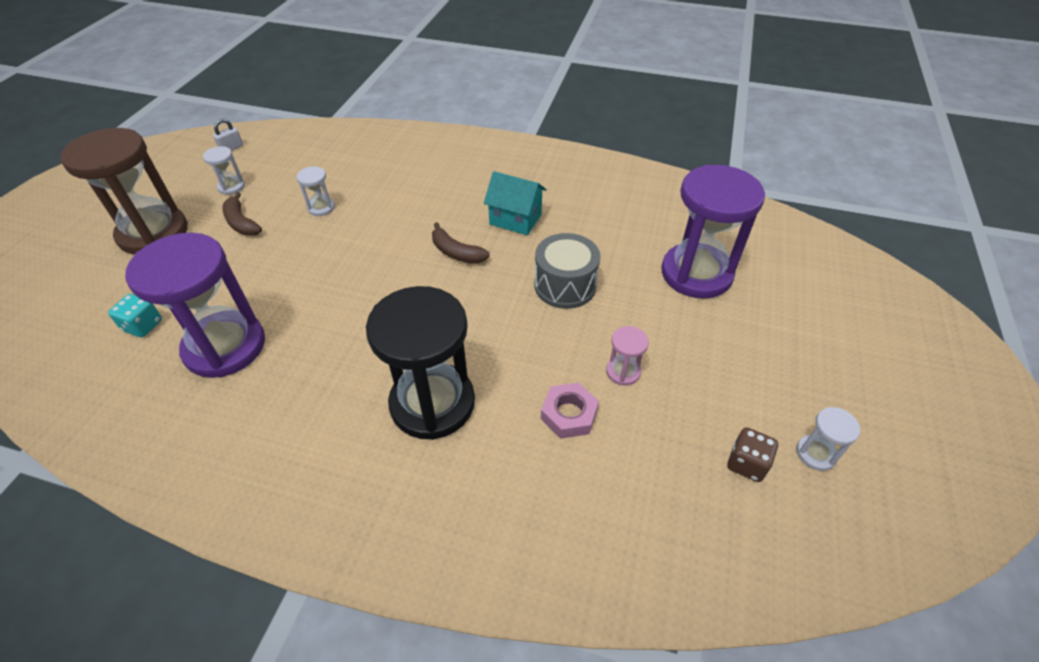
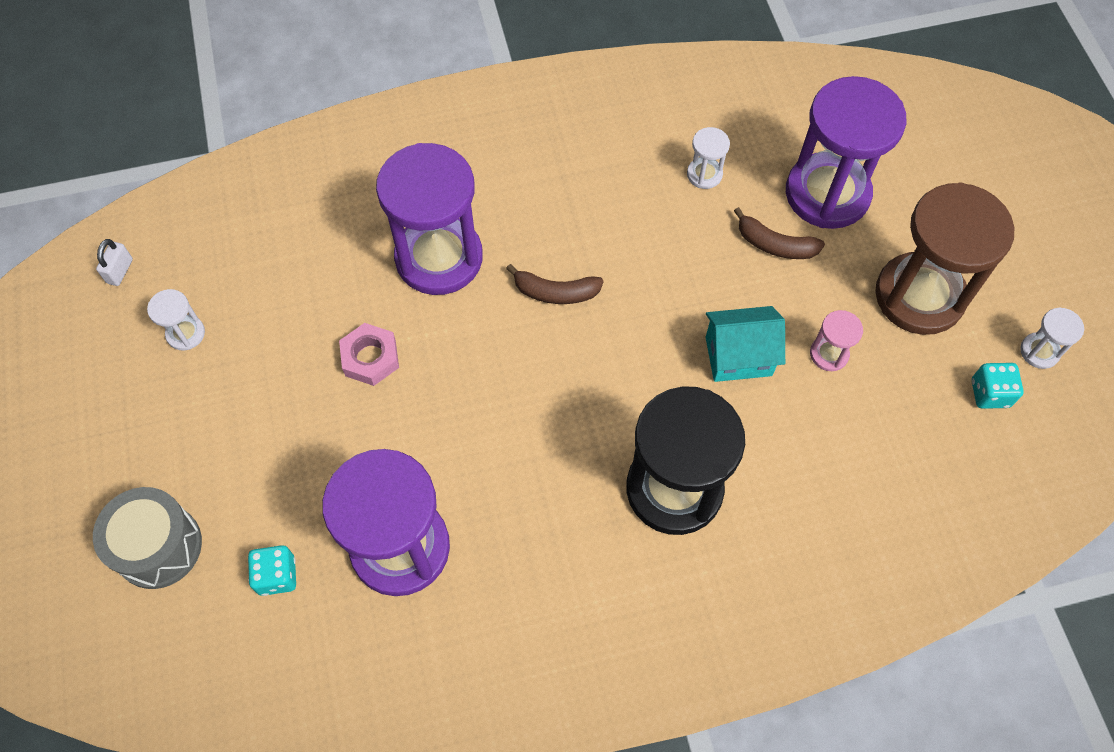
camera: 30 degrees left, 15 degrees up
brown hourglass [60,128,188,254] -> brown hourglass moved to [875,183,1014,335]
brown banana [222,192,262,236] -> brown banana moved to [734,207,825,259]
white hourglass [297,166,335,216] -> white hourglass moved to [687,127,730,189]
turquoise house [484,171,547,235] -> turquoise house moved to [706,306,785,382]
grey drum [534,233,600,309] -> grey drum moved to [93,487,202,589]
pink nut [541,382,599,439] -> pink nut moved to [339,323,399,386]
brown dice [727,427,778,482] -> turquoise dice [972,363,1024,409]
none -> purple hourglass [376,143,483,295]

